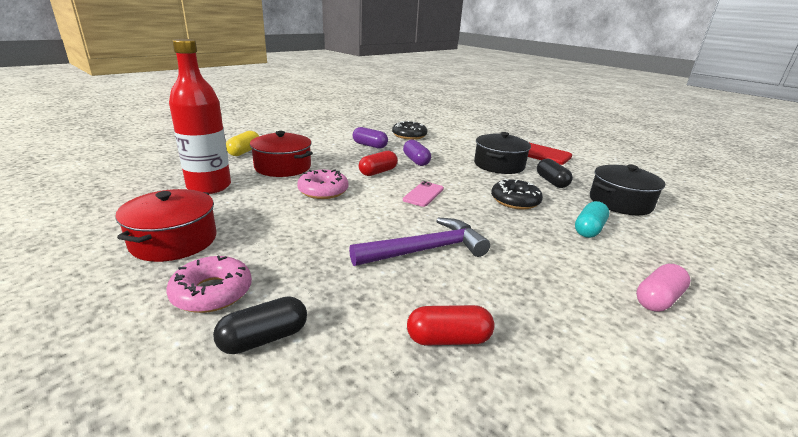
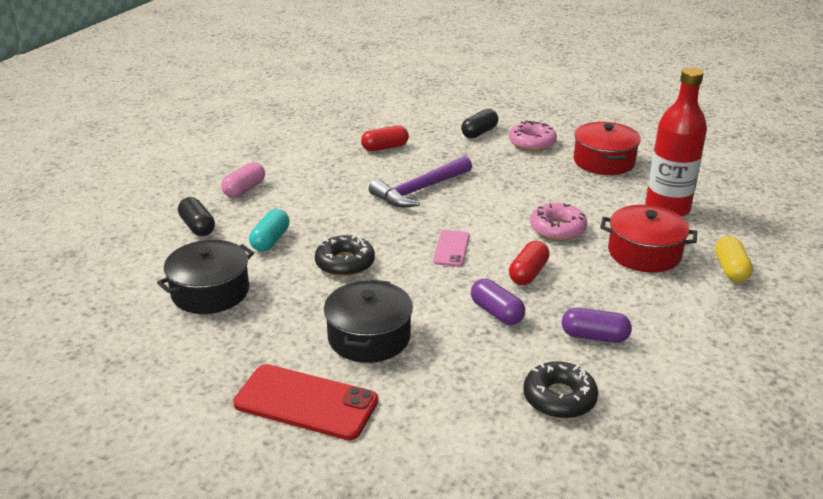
camera: 165 degrees right, 5 degrees up
black capsule [537,159,573,188] -> black capsule moved to [178,197,215,236]

